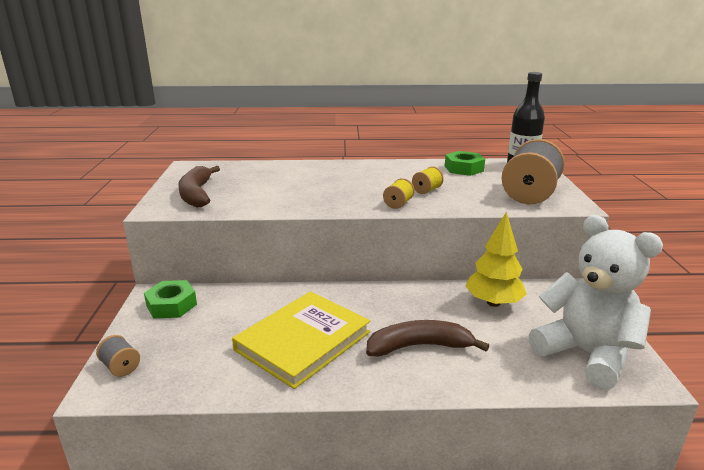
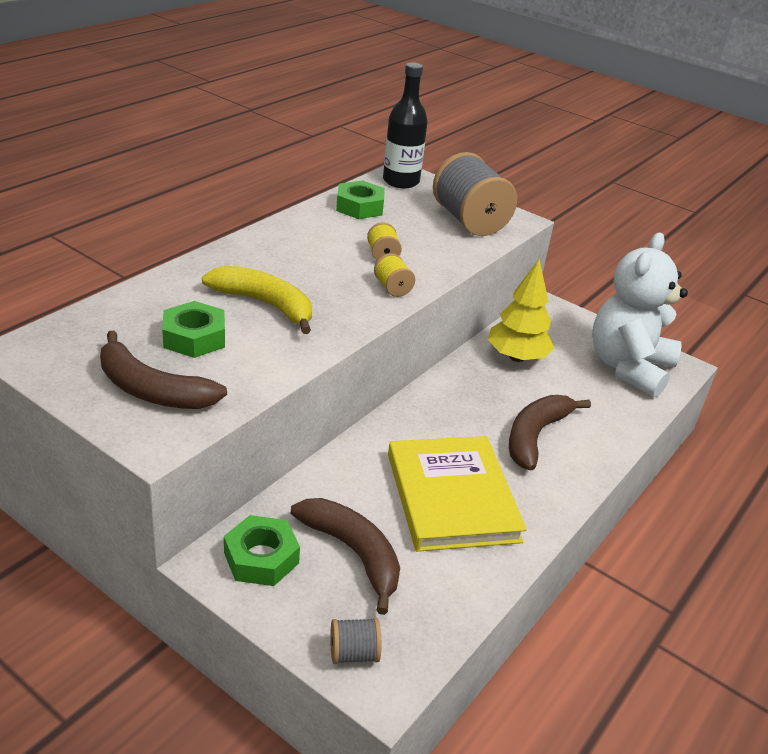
camera: 55 degrees left, 10 degrees up
white teddy bear [529,215,663,390] -> white teddy bear turned 60 degrees counterclockwise [592,232,688,398]
none -> green nut [162,301,225,358]
none -> yellow banana [202,266,312,334]
none -> brown banana [291,498,400,615]

